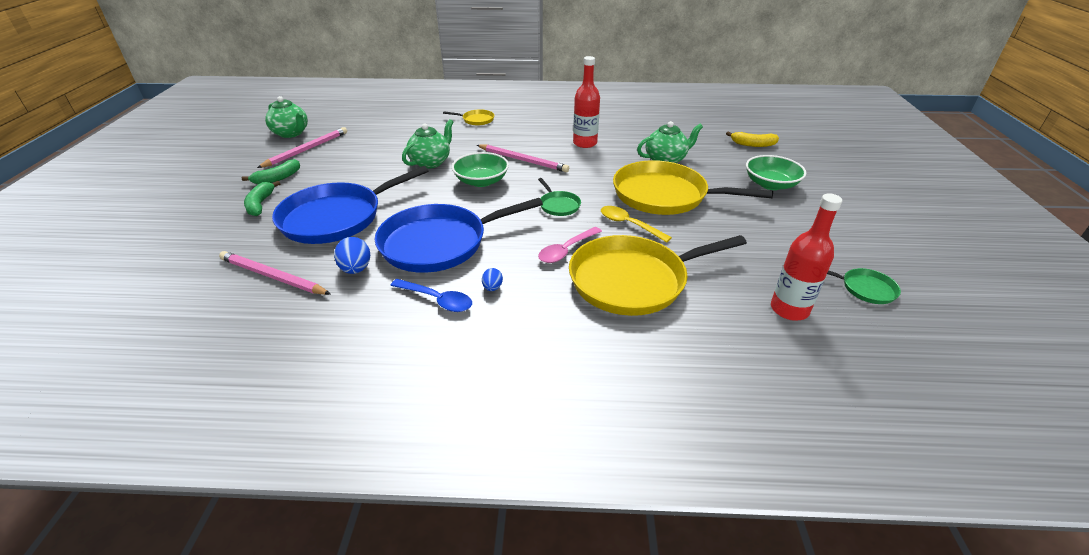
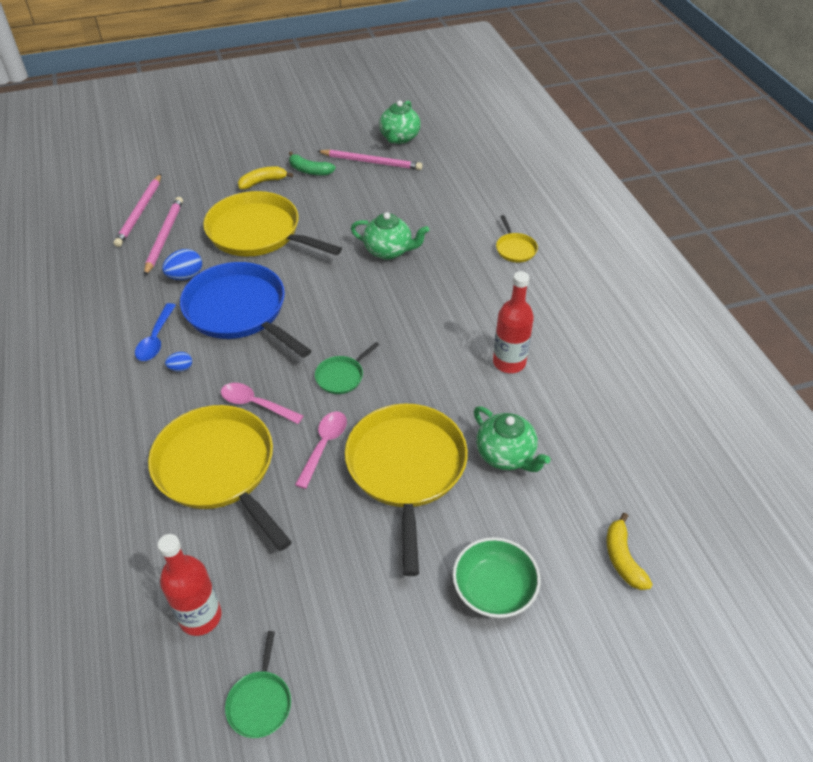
camera: 70 degrees right, 10 degrees up
green banana [244,181,280,216] -> yellow banana [238,166,293,189]
blue pan [272,166,429,244] -> yellow pan [203,191,342,257]
green bowl [452,152,509,187] -> none
pink pencil [477,145,569,172] -> pink pencil moved to [114,174,161,247]
yellow spoon [601,206,672,243] -> pink spoon [295,412,347,489]

